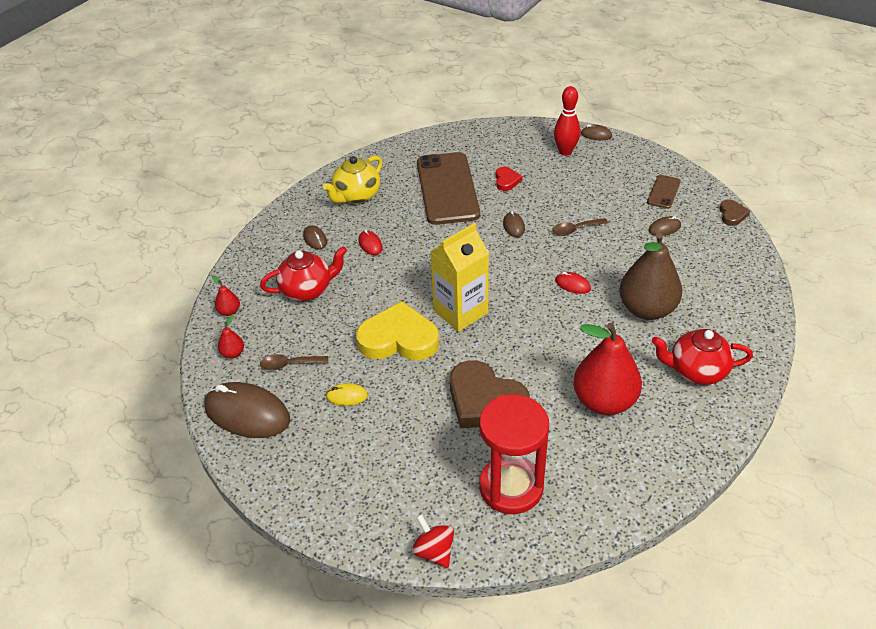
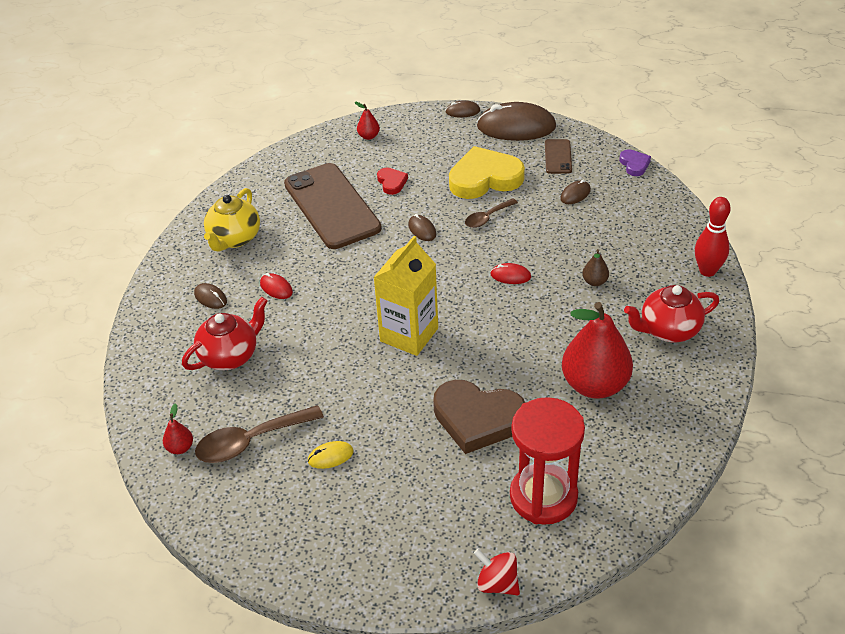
camera: 20 degrees left, 0 degrees up
brown mouse [204,382,290,438] -> brown mouse moved to [477,102,556,141]
red pear [212,275,240,316] -> red pear moved to [355,102,380,140]
brown spoon [260,354,328,370] -> brown spoon [195,405,324,463], size x1.72
yellow heart [356,301,439,361] -> yellow heart moved to [449,146,525,199]
red bowling pin [554,86,580,156] -> red bowling pin moved to [695,197,730,277]
brown pear [619,233,682,320] -> brown pear [582,249,609,286], size x0.42
brown heart [720,199,750,226] -> purple heart [619,149,651,176]

